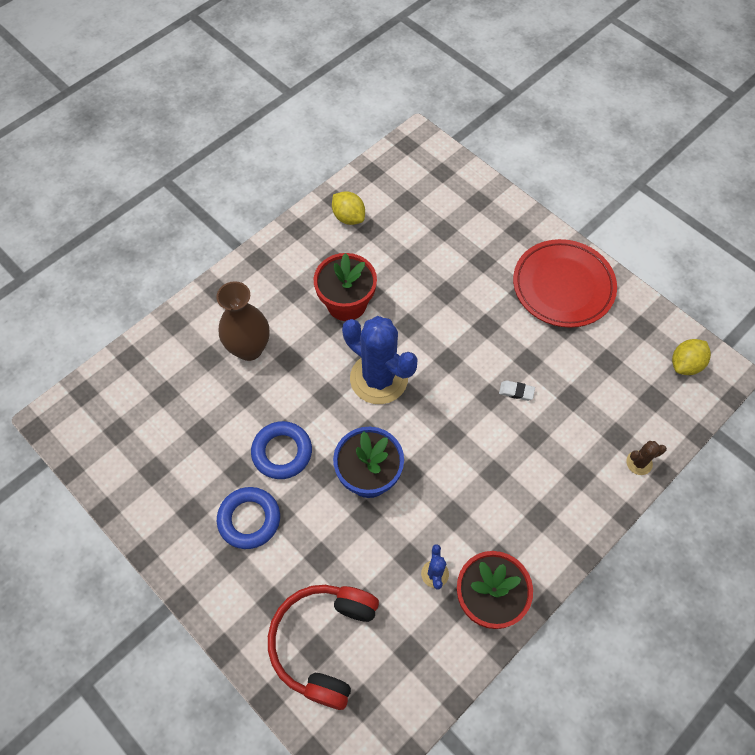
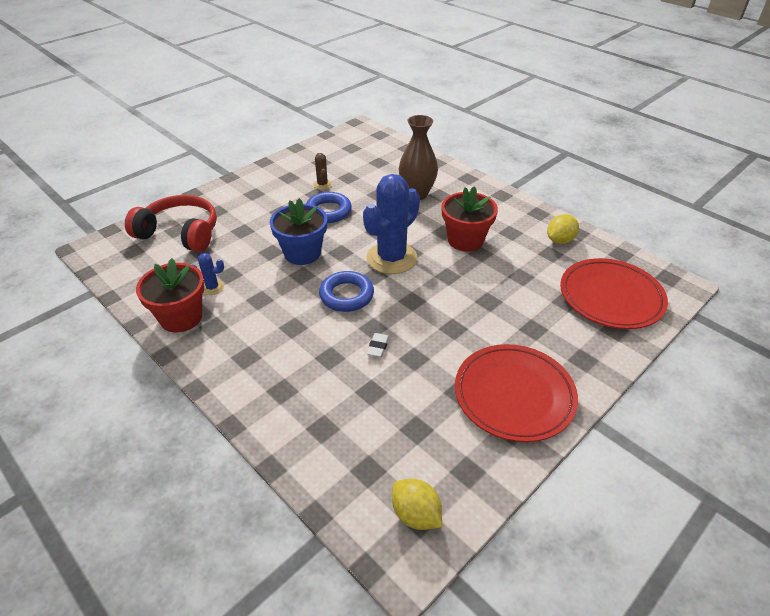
camera: 90 degrees right, 20 degrees down
blue ring [217,487,280,549] -> blue ring moved to [319,271,374,312]
brown cactus [626,441,667,475] -> brown cactus moved to [313,153,332,190]
none -> red plate [560,258,668,329]

